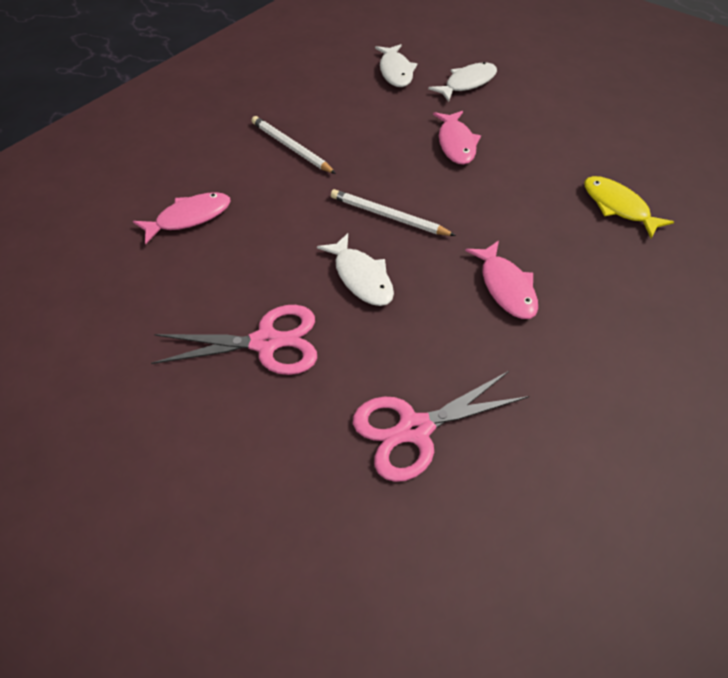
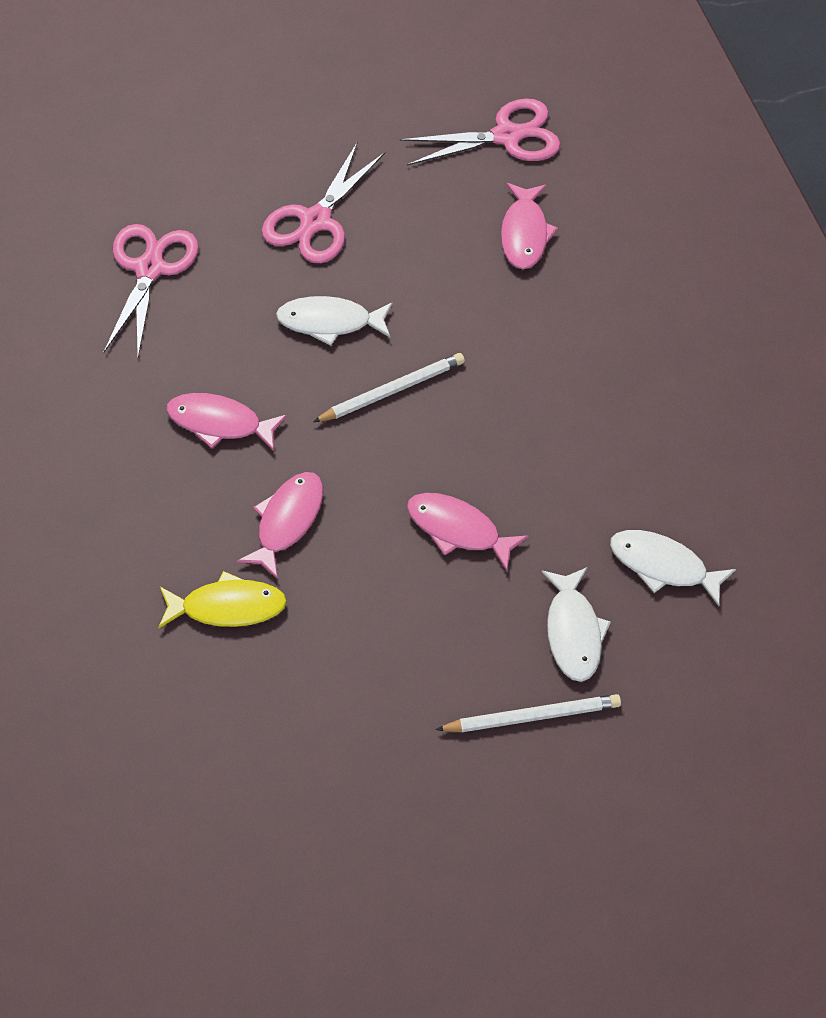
camera: 125 degrees right, 5 degrees up
white pencil [252,116,336,174] -> white pencil moved to [435,694,621,732]
none -> pink fish [237,472,323,579]
none -> pink scissors [400,98,560,166]

